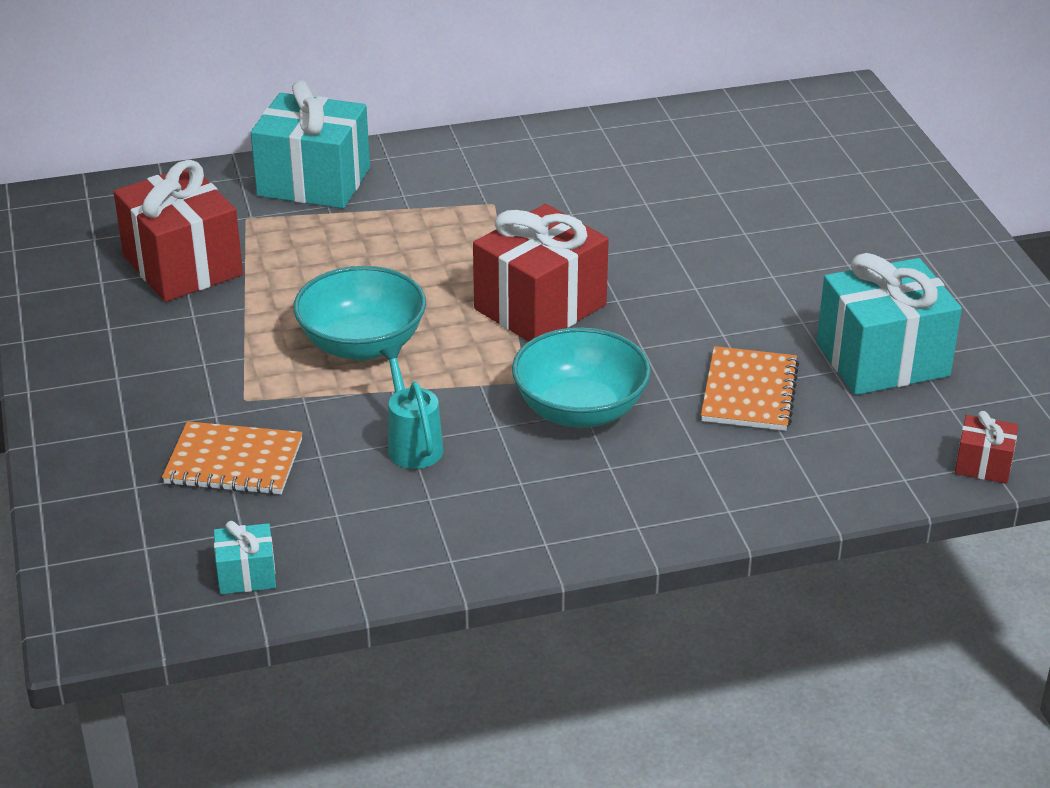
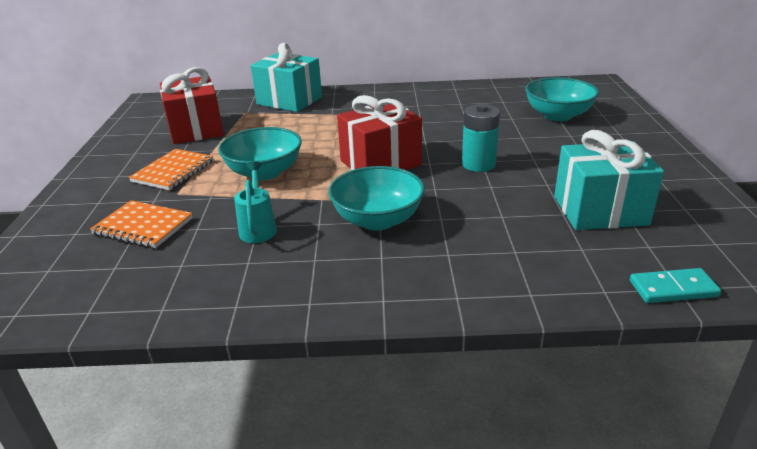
camera: 15 degrees right, 5 degrees down
turquoise gift [214,521,276,594] -> none
orange notebook [701,346,799,431] -> orange notebook moved to [128,149,214,190]
red gift [955,411,1018,484] -> turquoise domino [630,268,721,303]
none -> turquoise battery [462,104,500,172]
none -> turquoise bowl [525,77,599,121]

